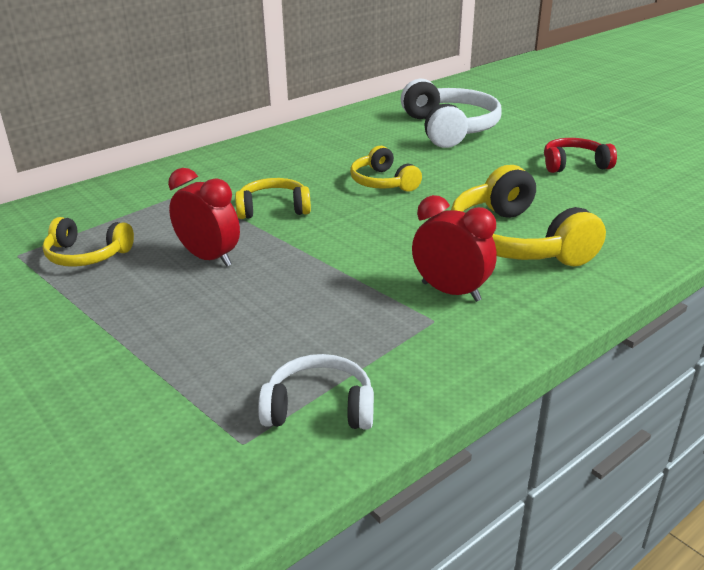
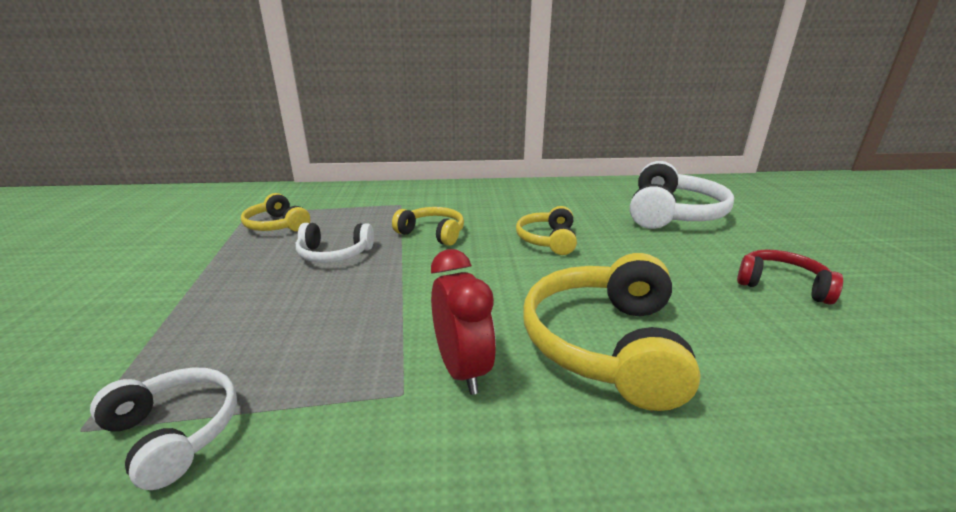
camera: 35 degrees right, 5 degrees down
red clock [168,168,240,267] -> white headphones [296,223,374,263]

